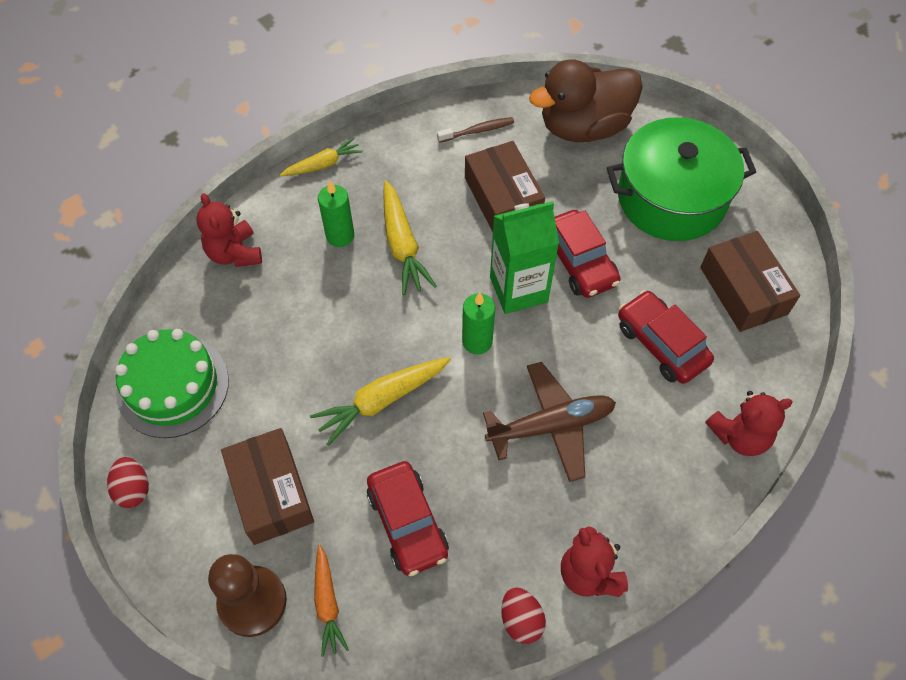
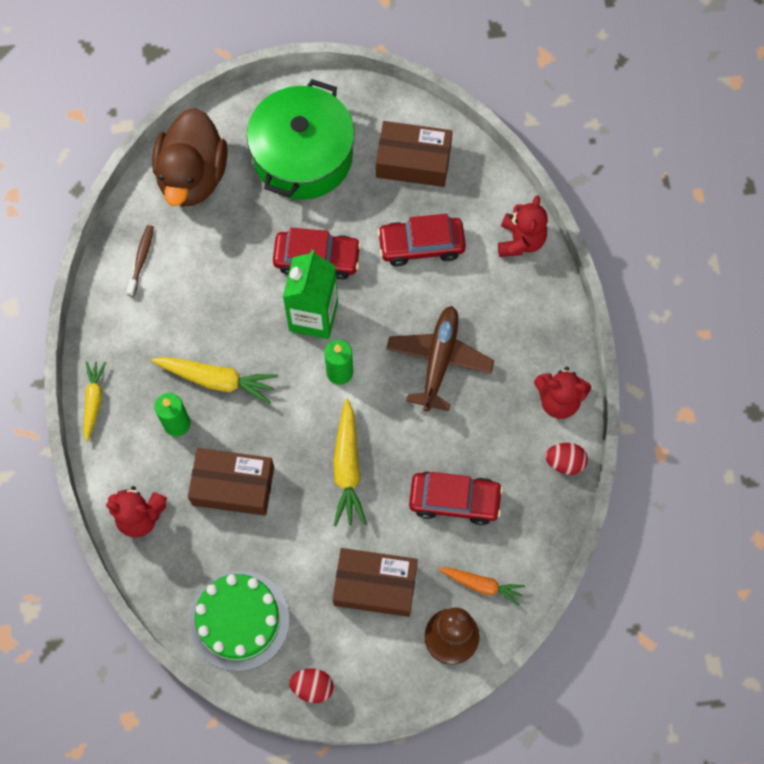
camera: 60 degrees left, 10 degrees up
brown box [465,141,545,232] -> brown box moved to [188,448,274,516]

